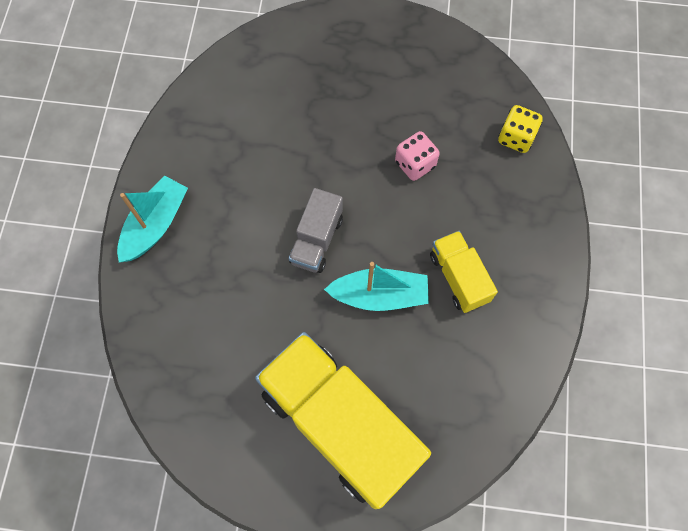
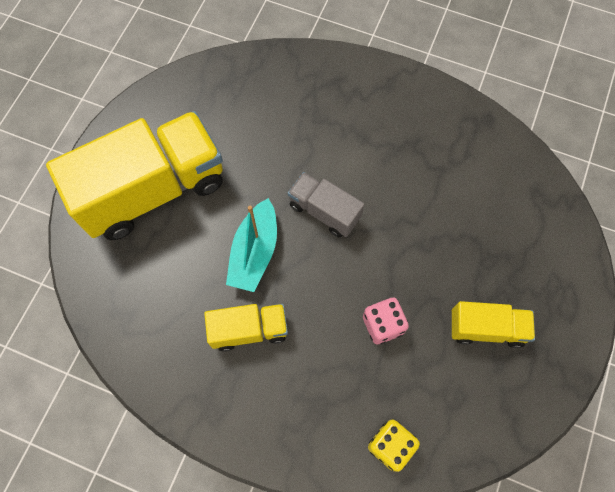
camera: 105 degrees right, 0 degrees up
turquoise boat [117,176,188,263] -> none
none -> yellow truck [451,301,535,348]

